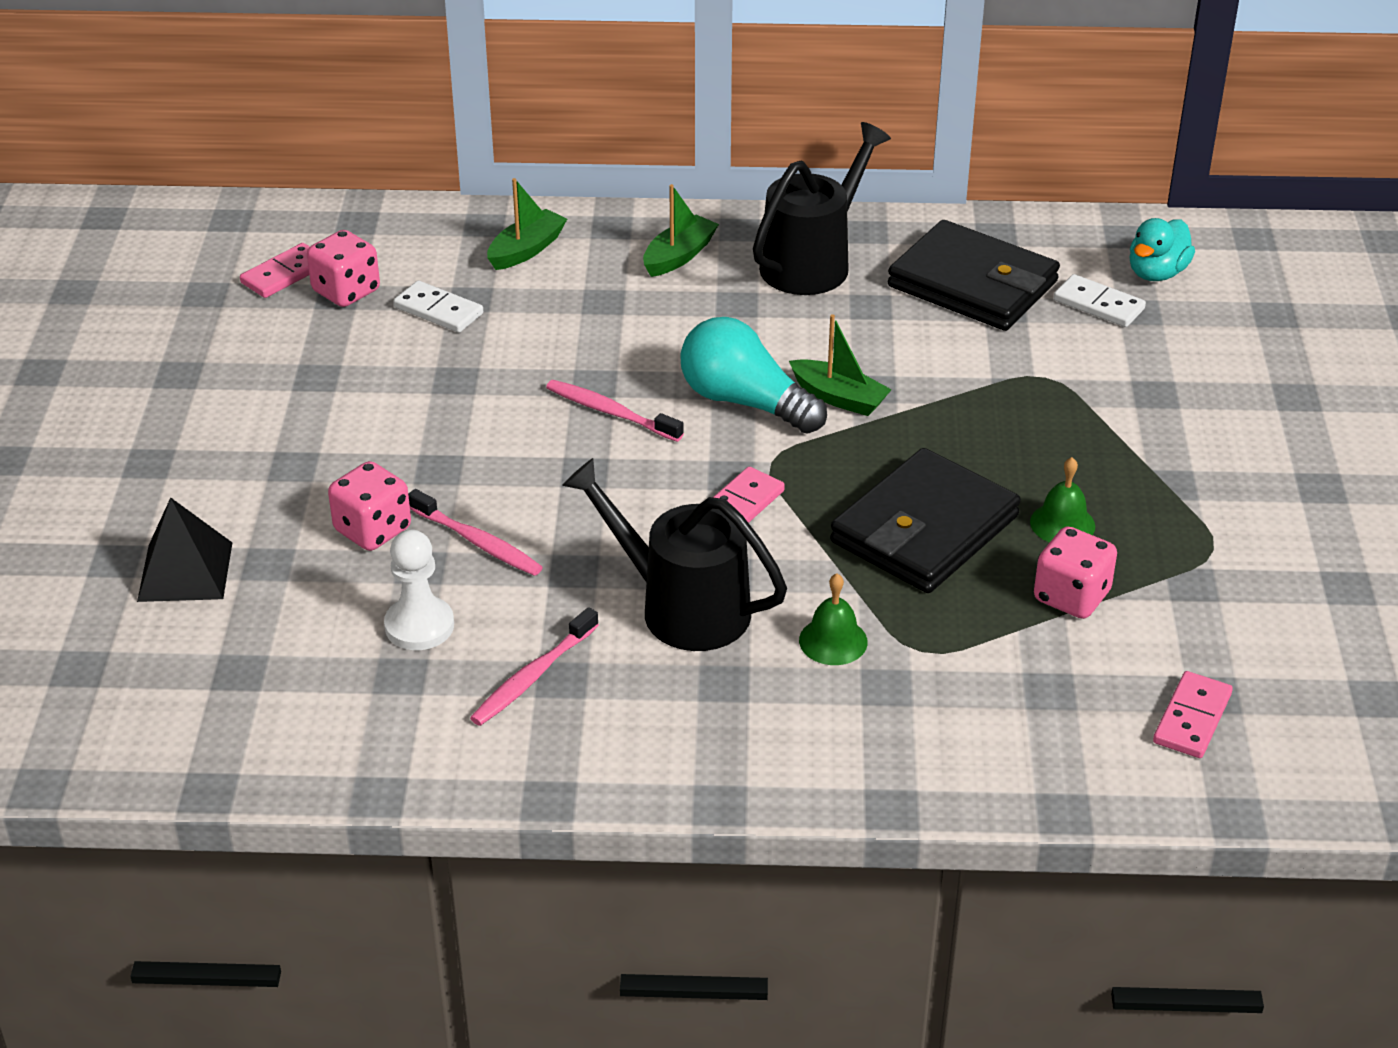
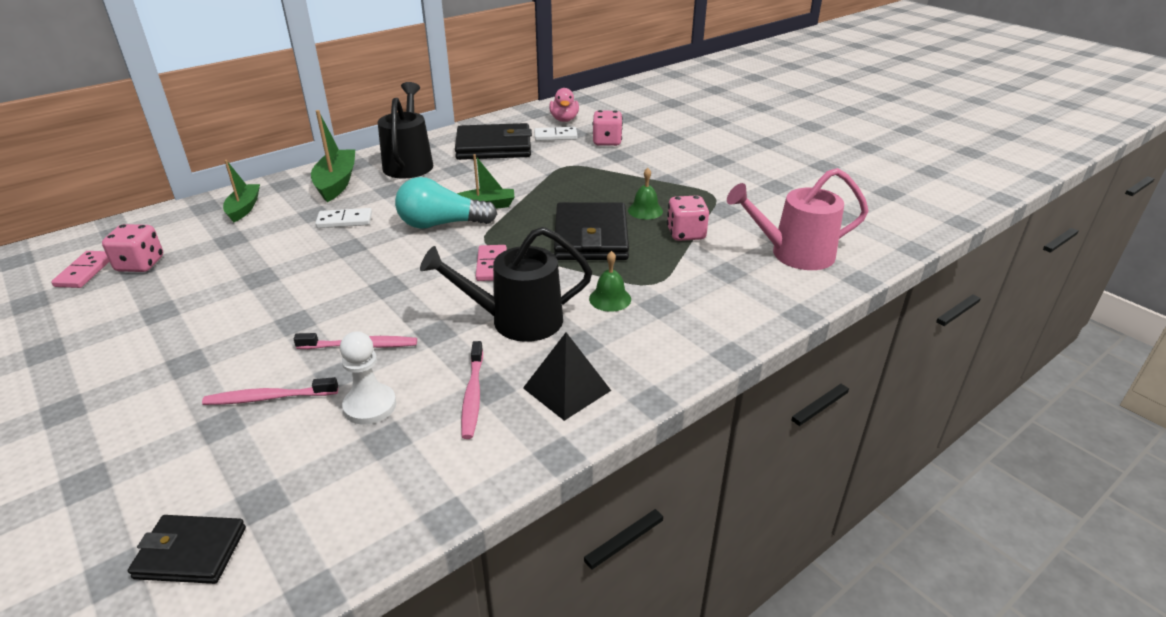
camera: 40 degrees left, 5 degrees down
black pyramid [137,498,232,602] -> black pyramid moved to [523,332,611,421]
pink dice [328,461,411,551] -> pink dice moved to [592,110,623,146]
white domino [394,281,483,333] -> white domino moved to [315,208,372,228]
pink toothbrush [546,380,684,442] -> pink toothbrush moved to [202,377,338,405]
green boat [643,184,719,277] -> green boat [311,110,355,202], size x1.51
turquoise duck [1130,218,1195,281] -> pink duck [549,88,579,122]
pink domino [1153,671,1233,758] -> pink watering can [727,168,869,270]
none -> black wallet [128,515,246,584]

